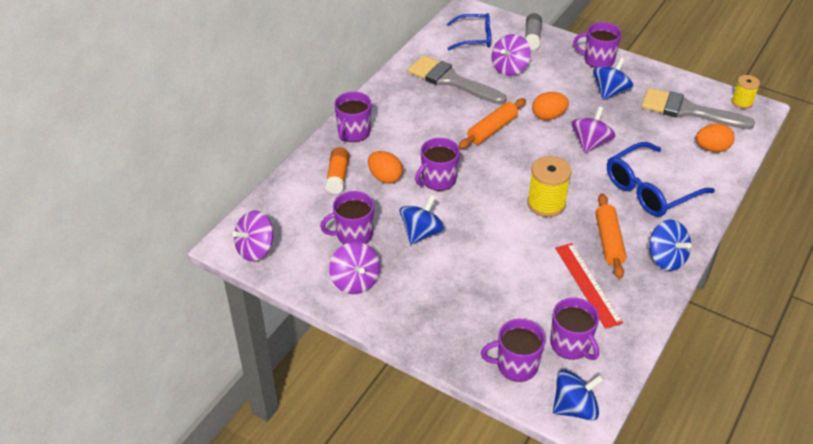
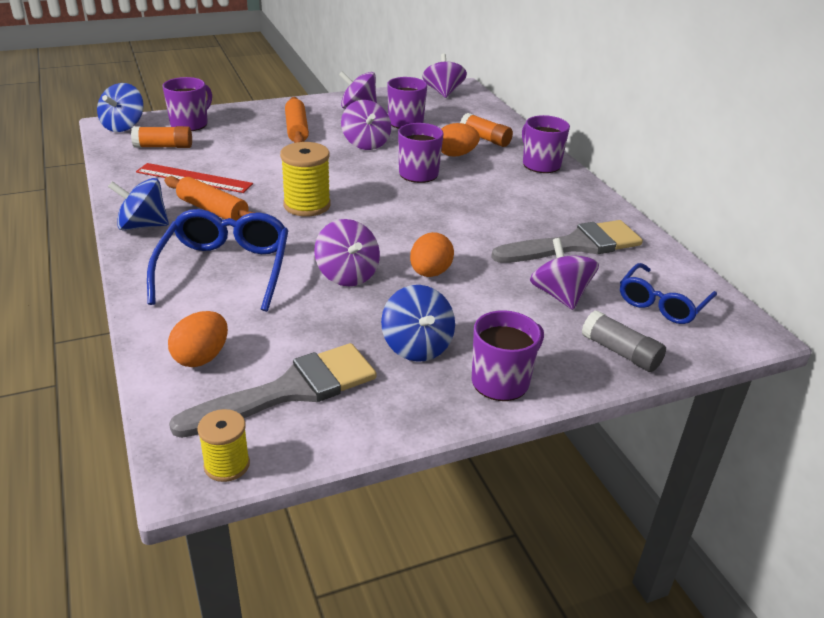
camera: 125 degrees right, 10 degrees down
blue spinning top [399,195,445,244] -> purple spinning top [341,100,391,150]
orange rolling pin [458,98,526,149] -> orange rolling pin moved to [285,97,309,143]
purple mug [550,298,599,360] -> orange glue stick [131,126,192,148]

